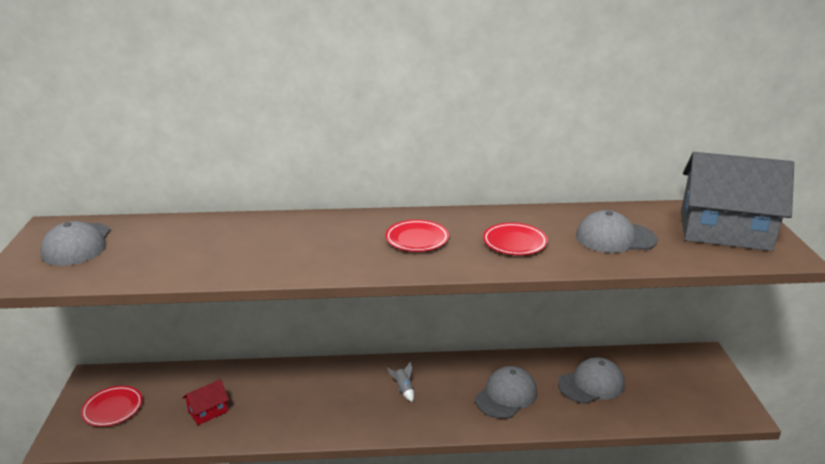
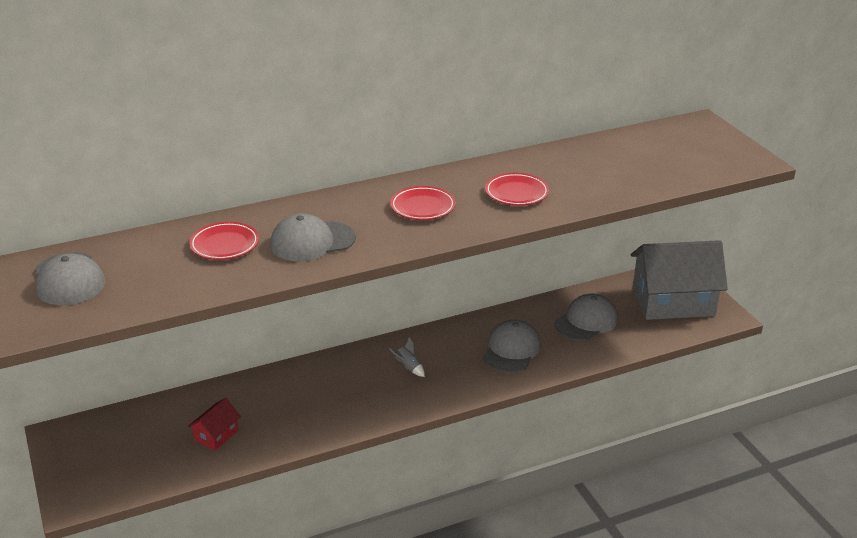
camera: 20 degrees left, 5 degrees up
red plate [81,386,143,427] -> red plate moved to [189,222,259,260]
grey cap [576,210,658,253] -> grey cap moved to [270,213,356,262]
grey house [681,152,794,251] -> grey house moved to [631,240,728,320]

